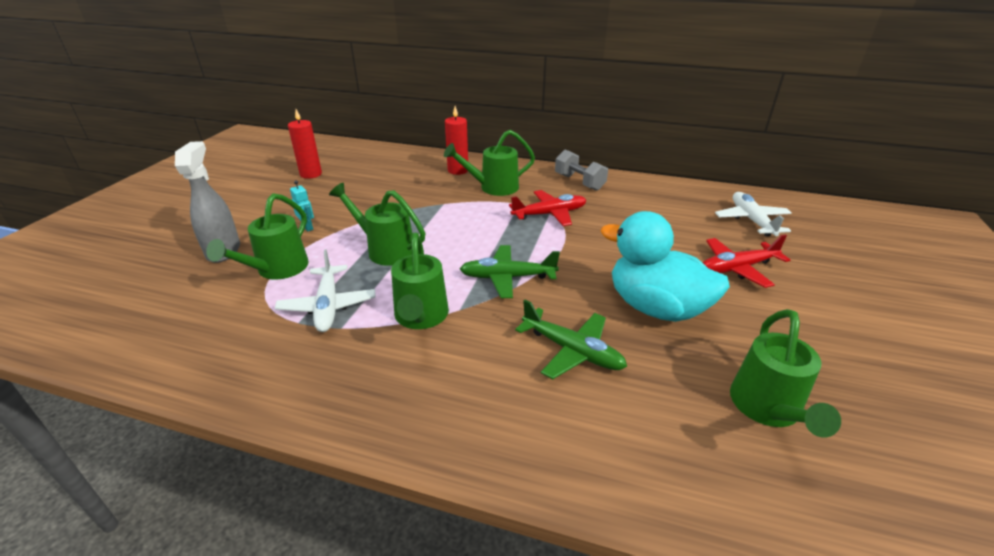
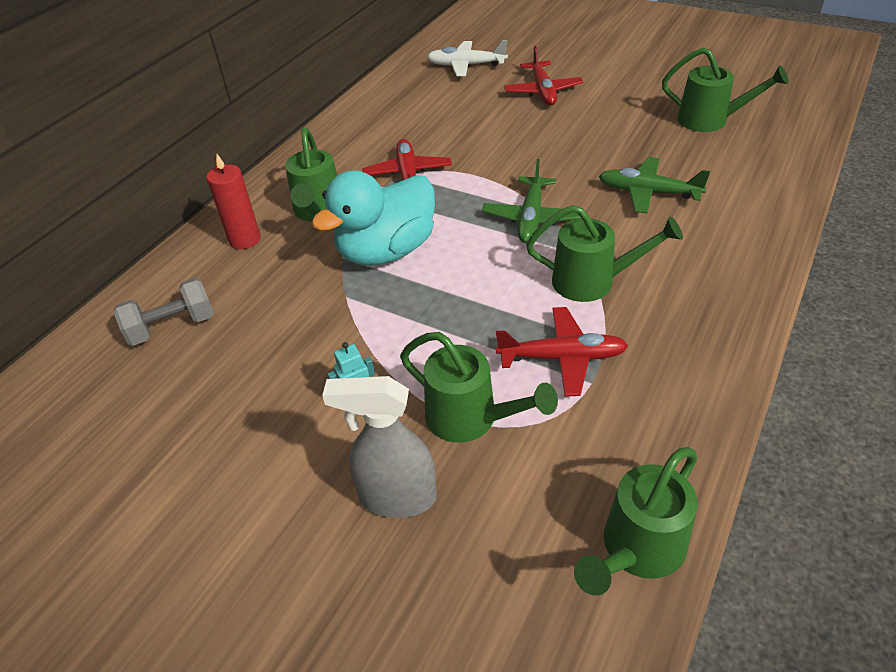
camera: 75 degrees left, 10 degrees up
white plane [275,249,375,332] -> red plane [496,307,629,396]
red candle [288,109,322,179] -> none
green watering can [329,183,425,266] -> green watering can moved to [574,447,698,596]
green plane [515,300,627,379] -> green plane turned 120 degrees counterclockwise [599,157,710,214]
grey dumbbell [555,149,608,191] -> grey dumbbell moved to [114,278,214,346]
turquoise duck [600,211,730,322] -> turquoise duck moved to [311,170,435,266]

